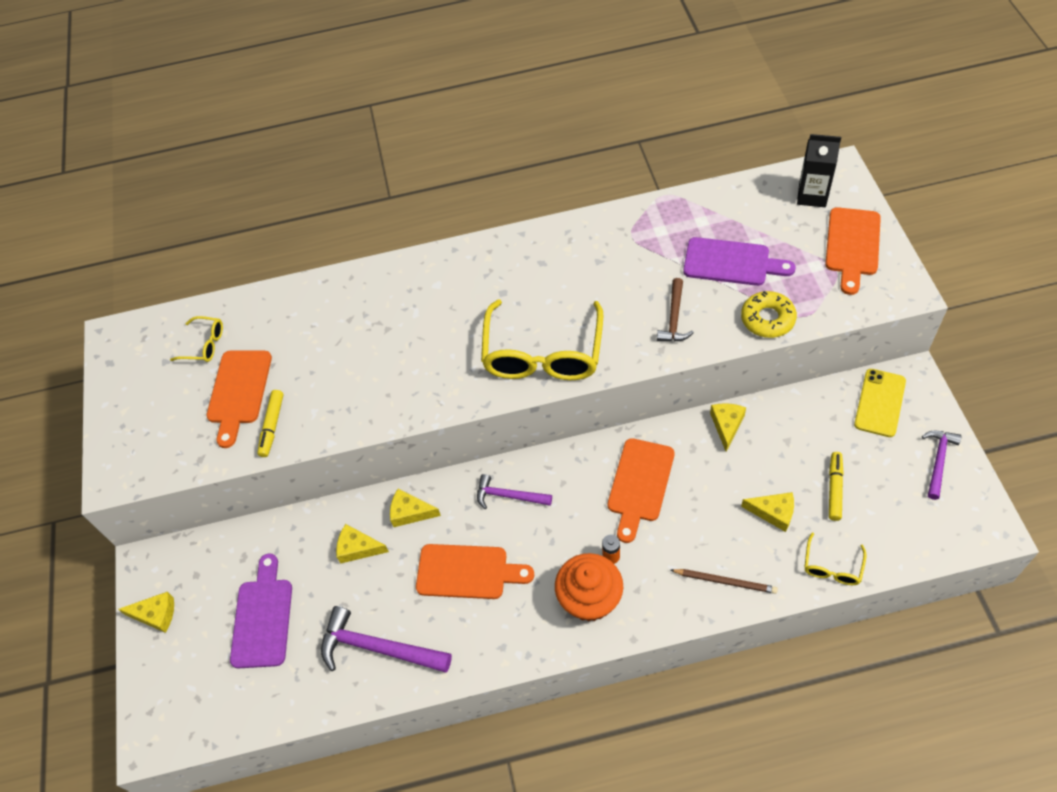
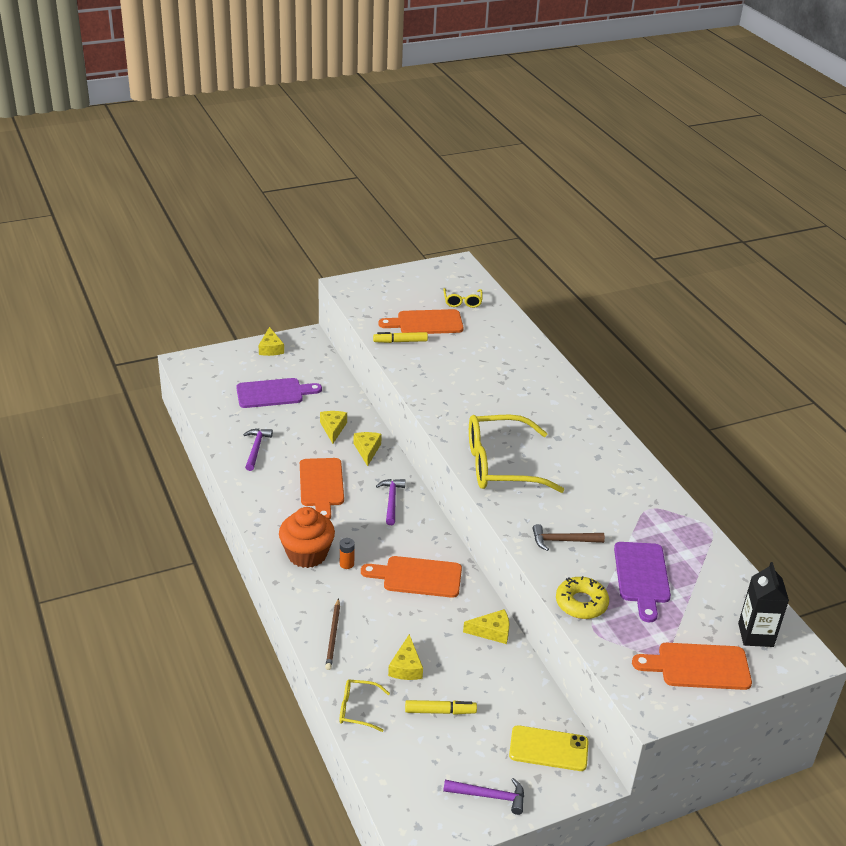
camera: 70 degrees right, 20 degrees down
purple hammer [321,606,452,673] -> purple hammer [243,429,273,471], size x0.62

